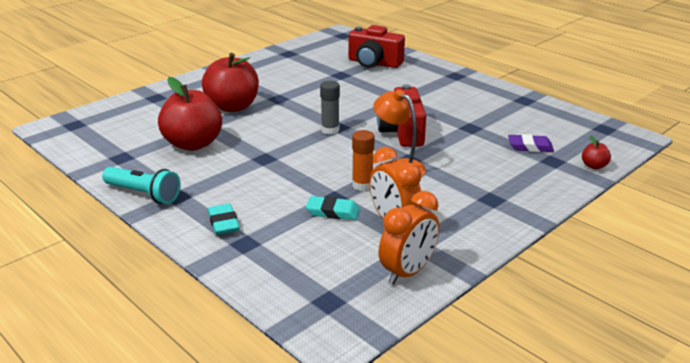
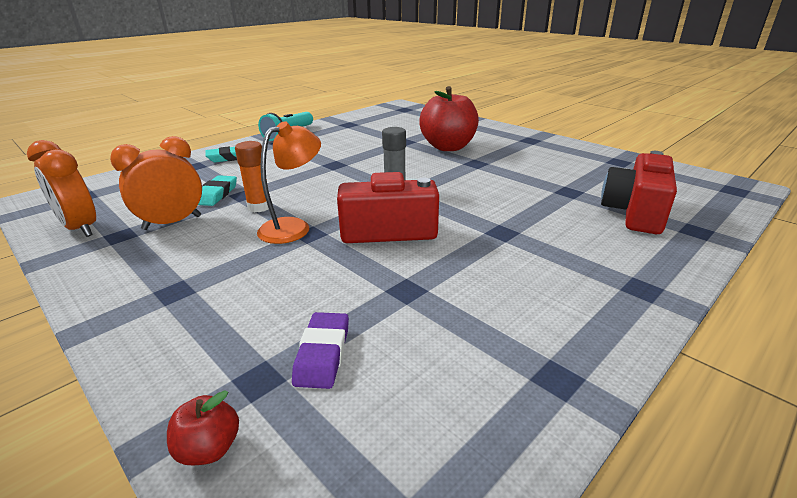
camera: 90 degrees right, 0 degrees up
red apple [158,77,222,151] -> none

